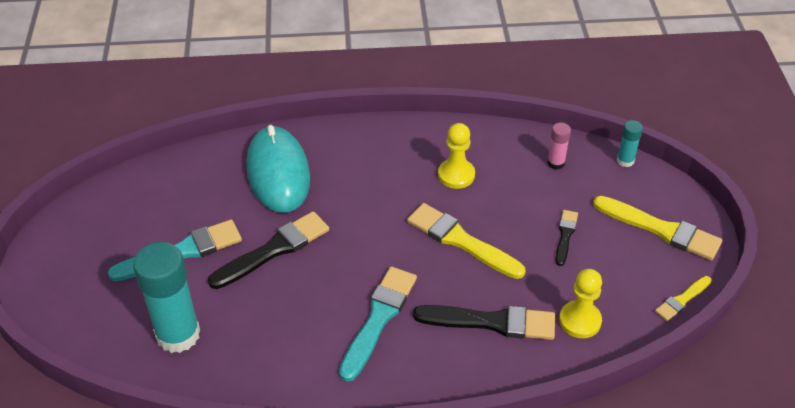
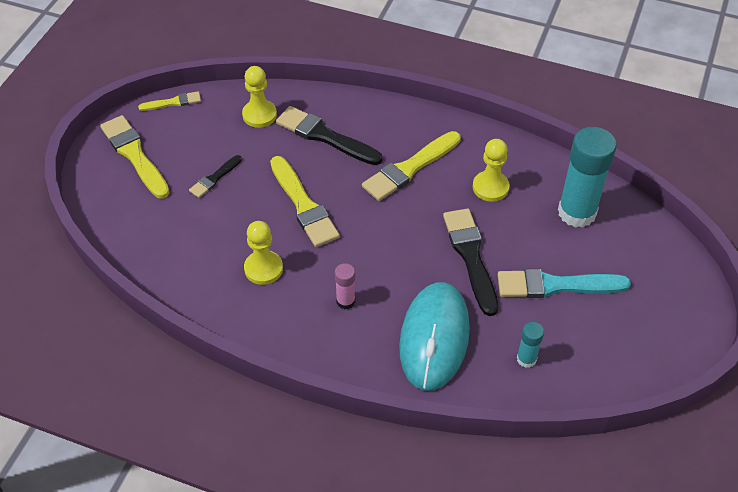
camera: 155 degrees left, 5 degrees up
black brush [208,211,329,289] -> black brush turned 90 degrees clockwise [443,208,499,316]
turquoise brush [339,266,417,382] -> yellow brush [362,131,461,201]
pink glue stick [547,123,571,170] -> pink glue stick moved to [335,263,355,309]
turquoise glue stick [617,120,643,167] -> turquoise glue stick moved to [517,322,544,368]
none -> yellow pawn [473,139,510,202]

